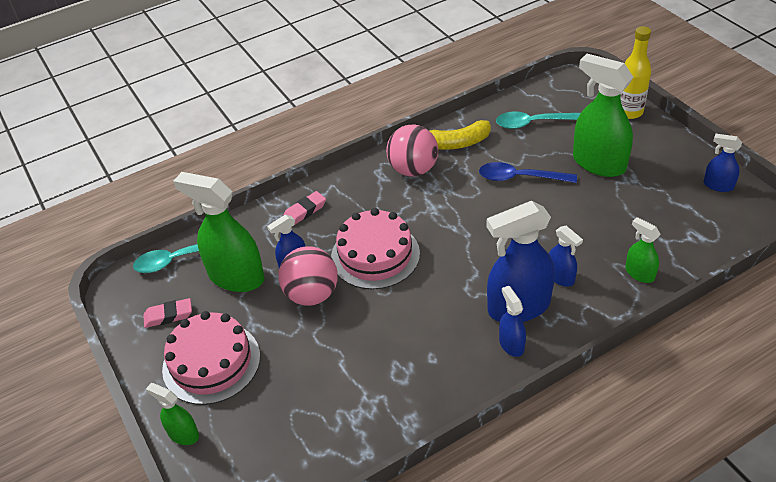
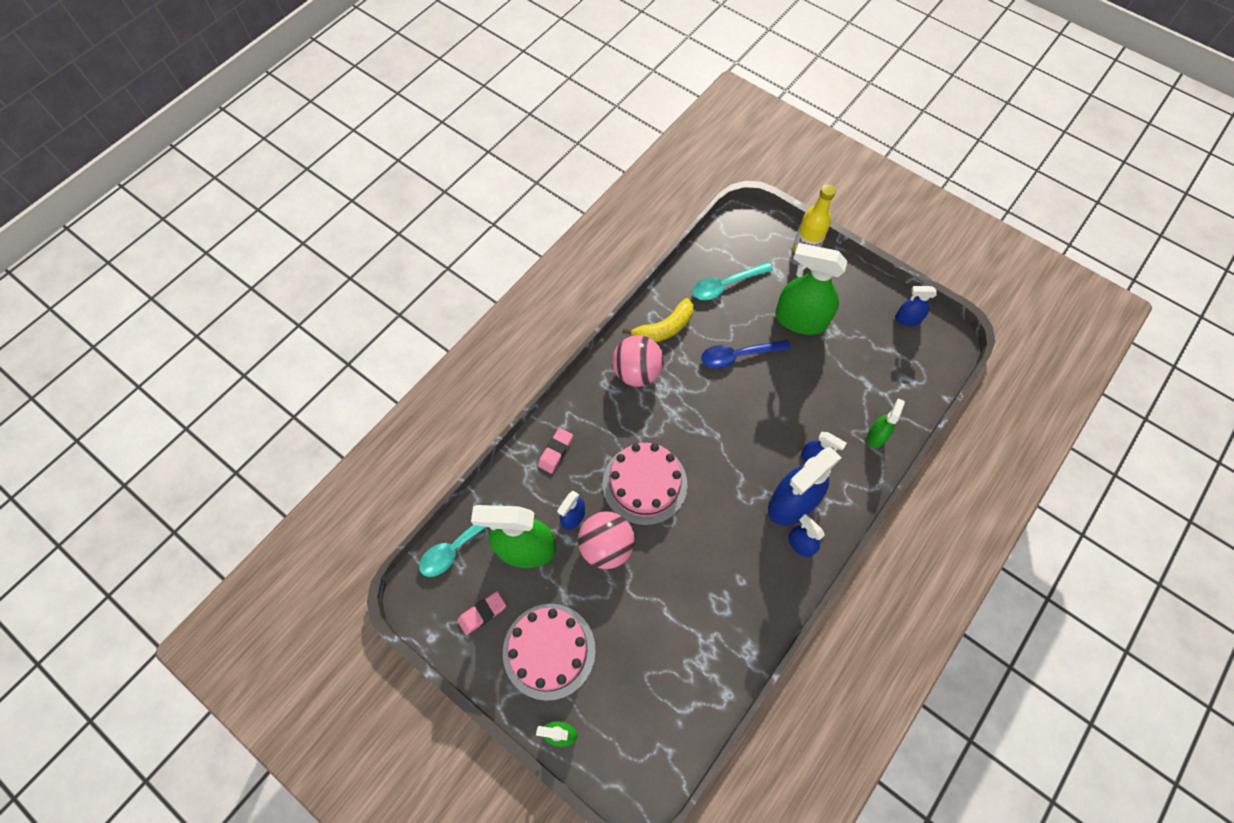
camera: 25 degrees left, 20 degrees up
green spray bottle [625,217,661,283] -> green spray bottle turned 90 degrees clockwise [867,398,905,448]

